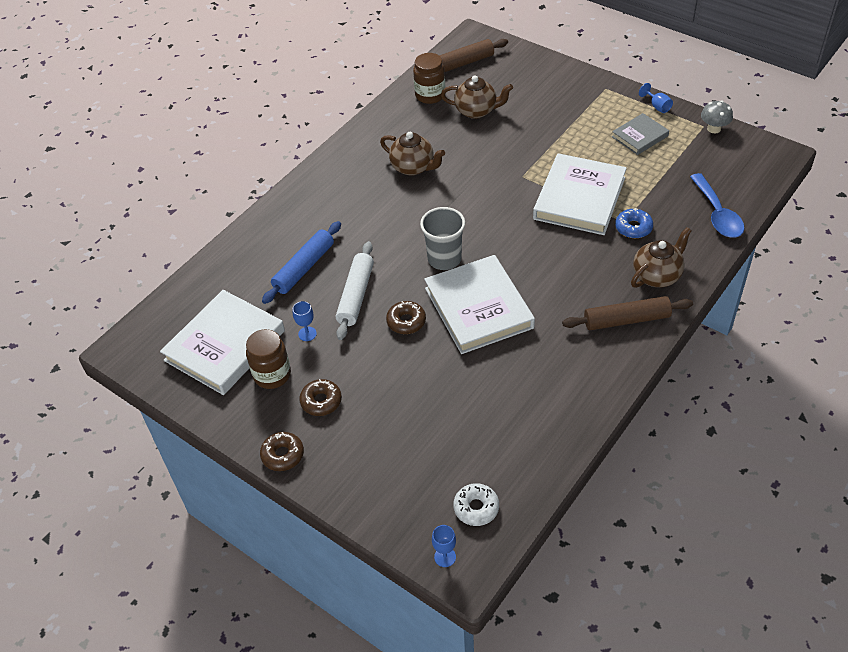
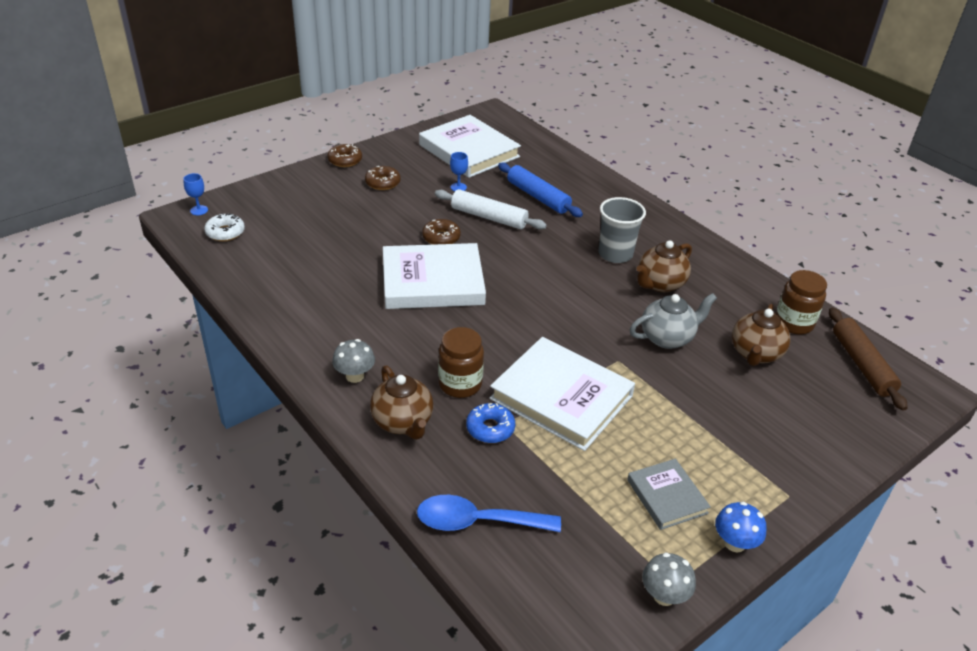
camera: 100 degrees right, 10 degrees down
brown jar [246,329,291,389] -> brown jar moved to [438,327,484,398]
grey cup [420,207,465,270] -> grey cup moved to [598,197,646,263]
brown rolling pin [562,296,693,330] -> grey mushroom [332,339,375,383]
blue goblet [639,83,673,113] -> blue mushroom [715,501,766,552]
none -> grey teapot [630,293,717,349]

